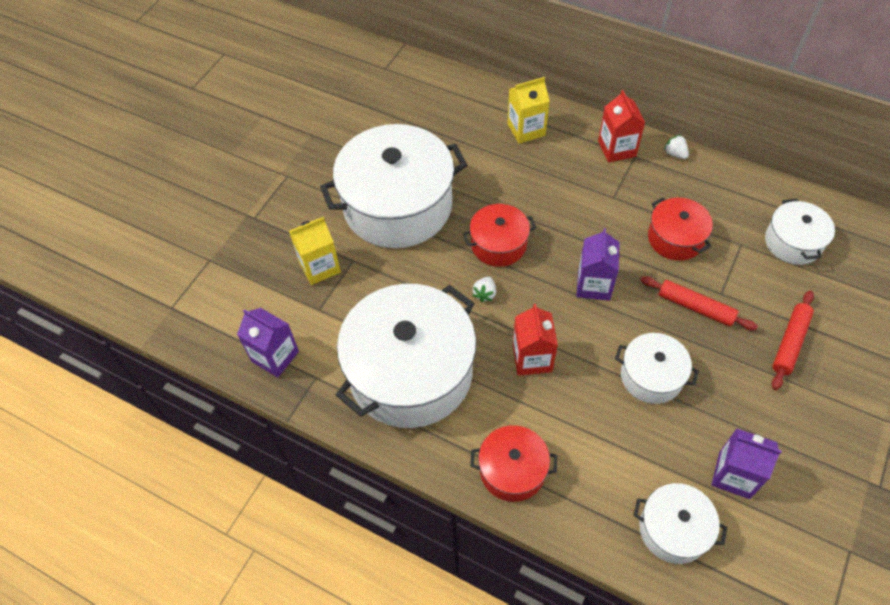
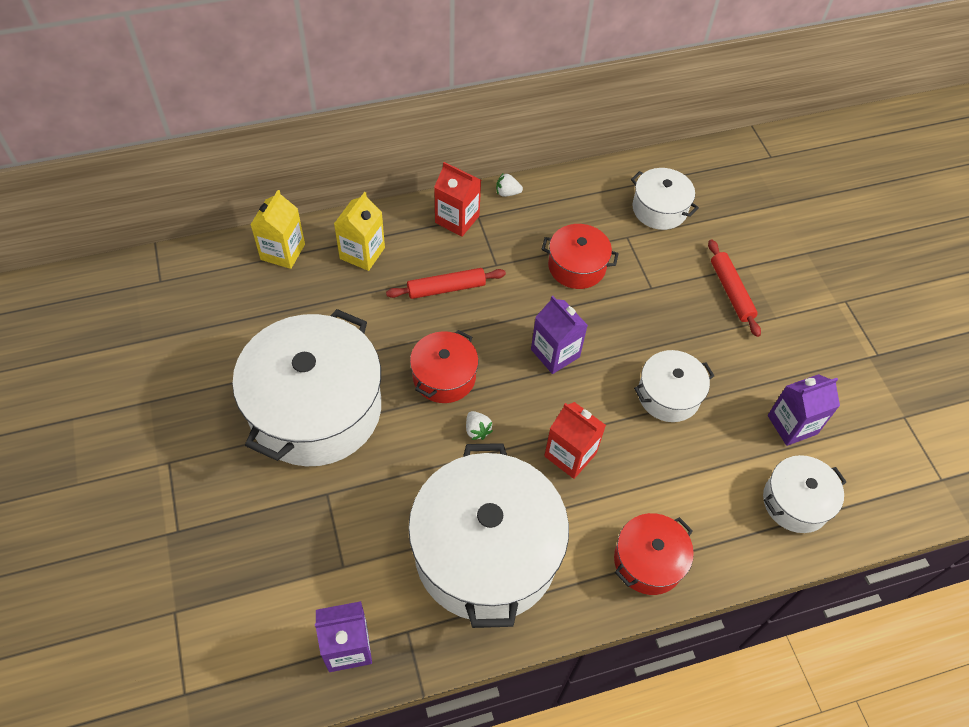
camera: 50 degrees left, 0 degrees up
yellow carton [289,217,341,285] -> yellow carton moved to [250,190,305,269]
red rolling pin [641,276,758,330] -> red rolling pin moved to [386,268,506,299]

